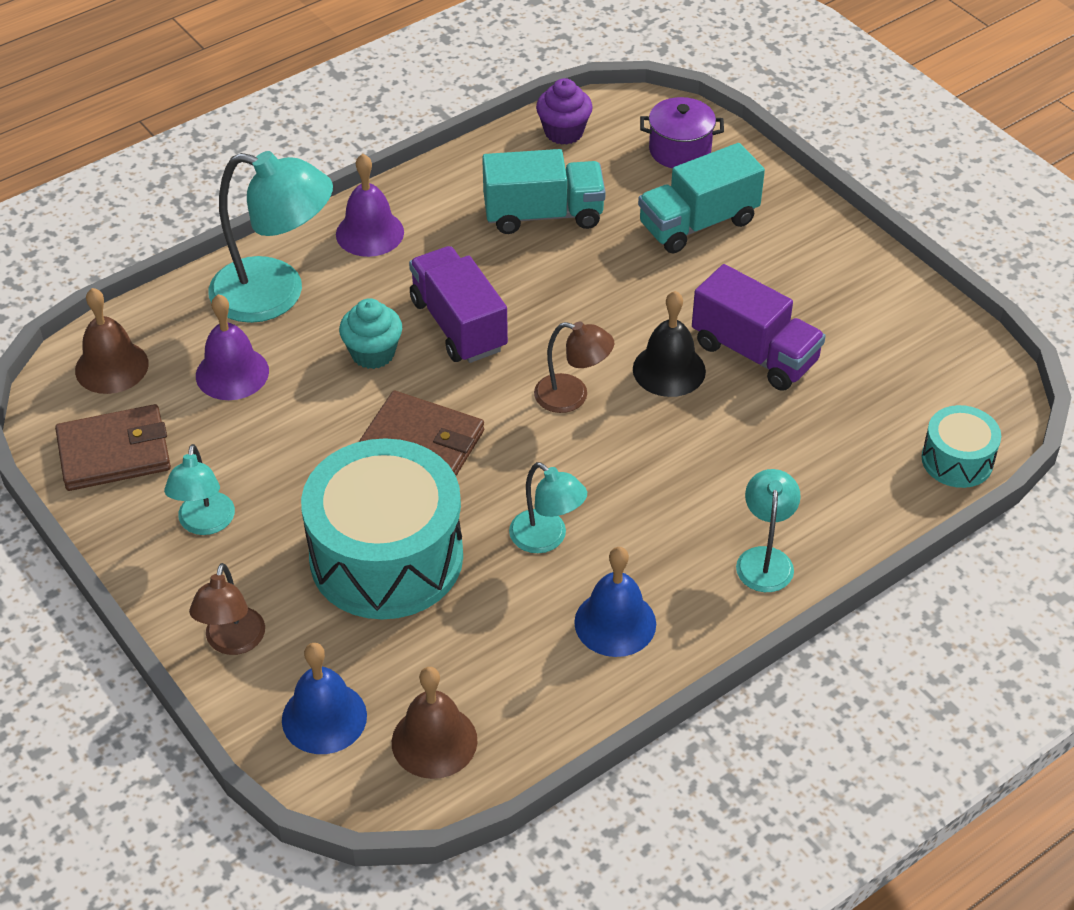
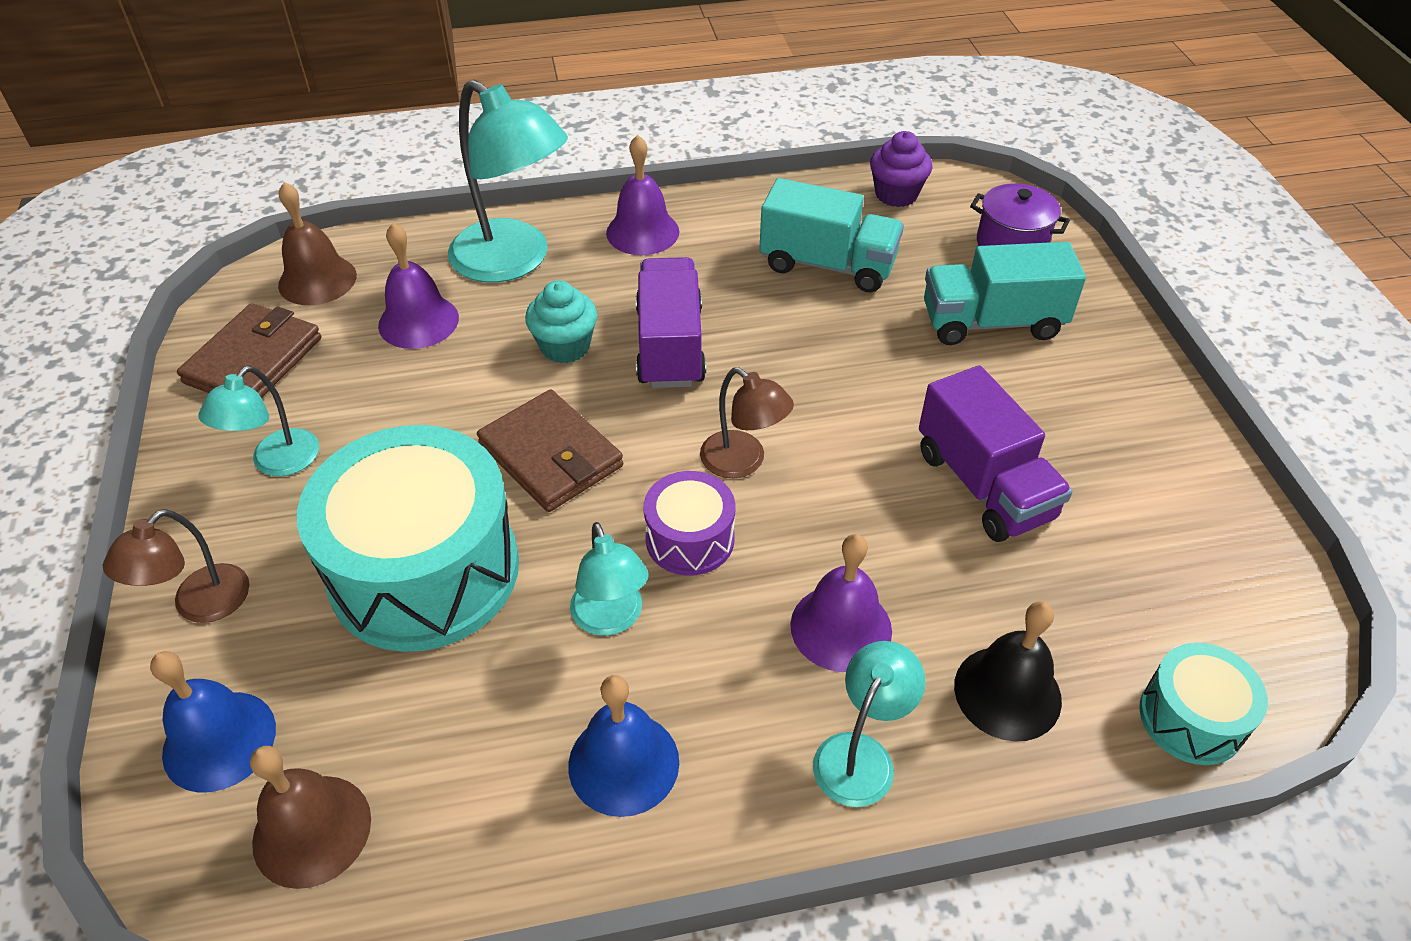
camera: 25 degrees right, 0 degrees up
brown wallet [55,404,171,491] -> brown wallet turned 75 degrees counterclockwise [177,303,321,398]
black bell [633,291,706,397] -> black bell moved to [954,601,1062,742]
none -> purple drum [643,471,735,576]
none -> purple bell [790,534,892,672]

